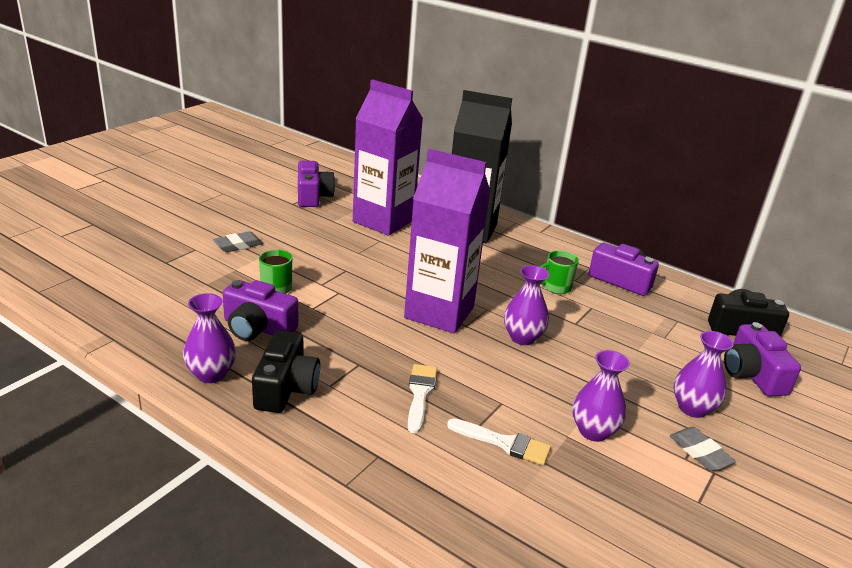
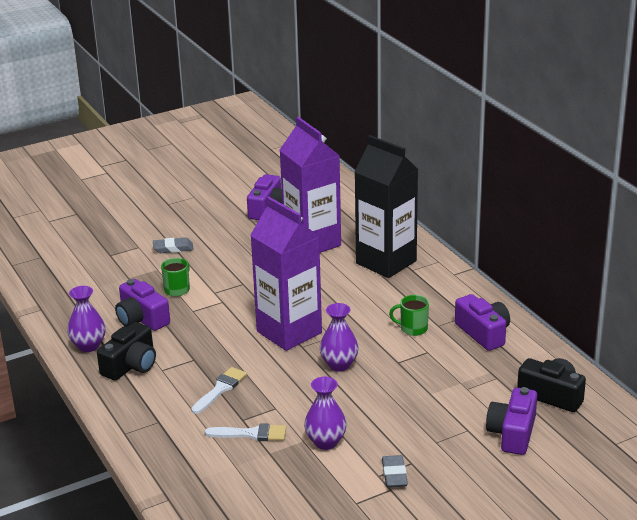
camera: 30 degrees right, 0 degrees up
white brush [447,418,551,465] -> white brush turned 45 degrees counterclockwise [205,423,286,441]
purple vase [673,331,734,418] -> none

